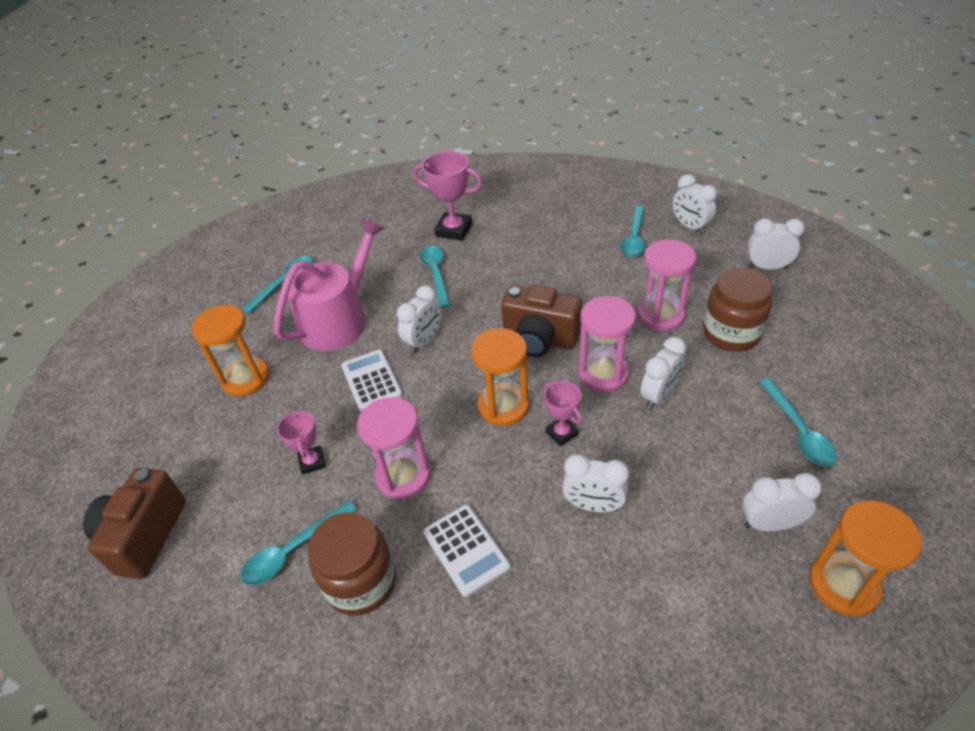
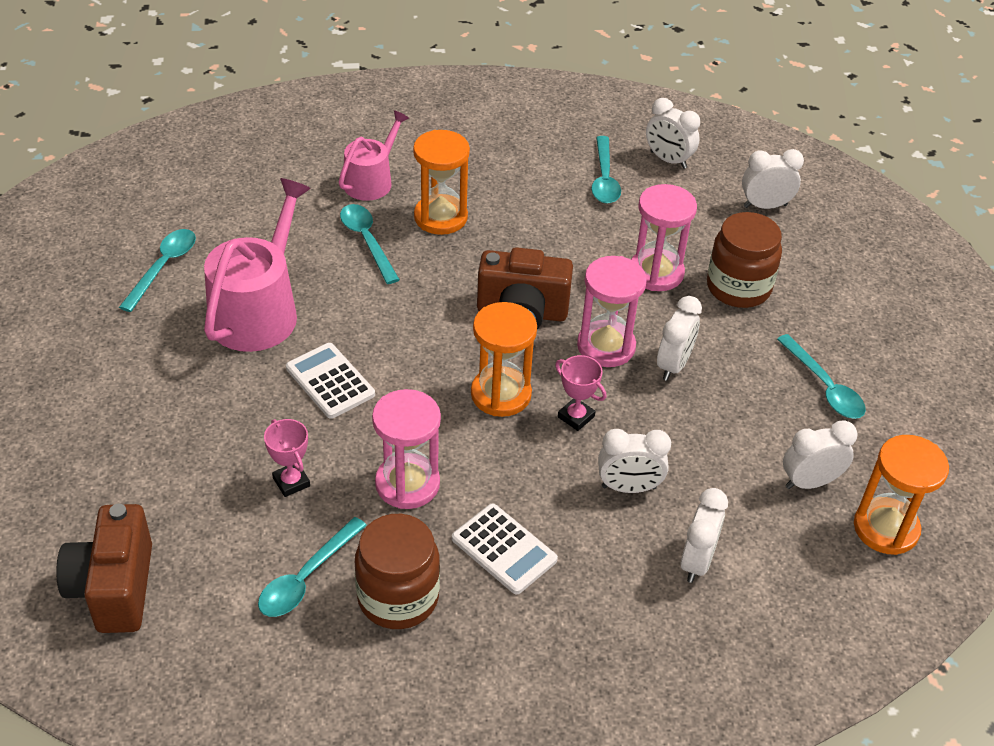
camera: 20 degrees left, 0 degrees up
orange hourglass [191,305,269,397] -> orange hourglass moved to [413,130,470,235]
white clock [397,285,441,353] -> white clock moved to [680,488,728,583]
pink trophy [413,151,482,241] -> pink watering can [339,110,409,201]

